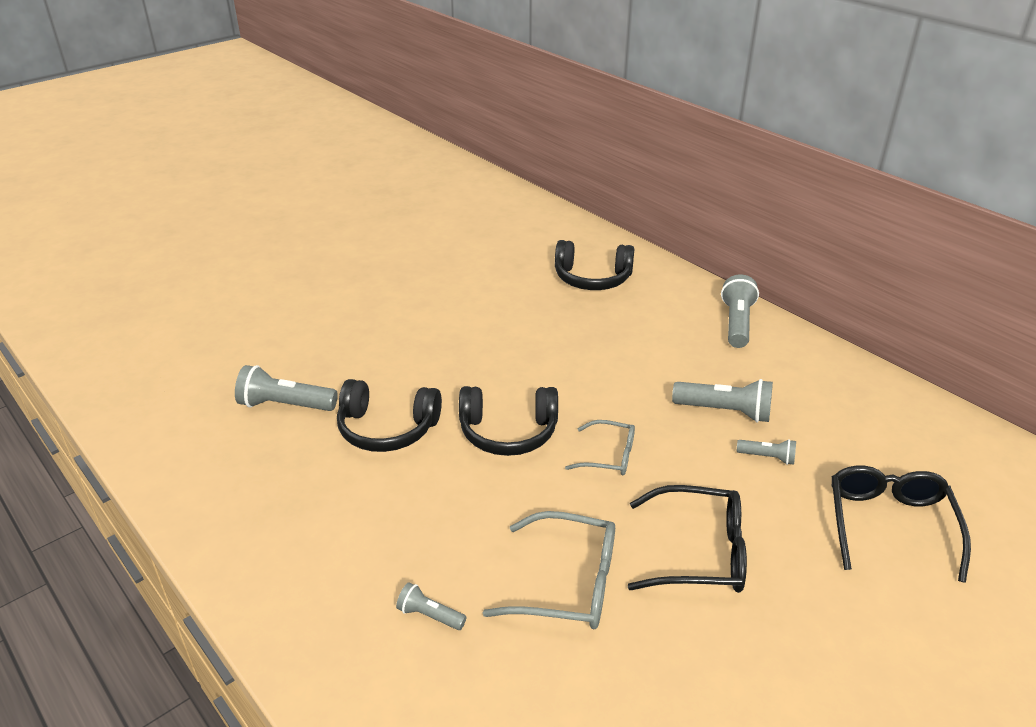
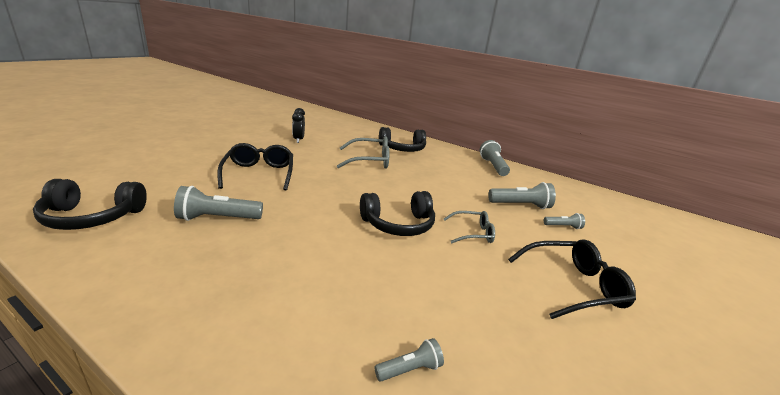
camera: 20 degrees left, 10 degrees down
black headphones [337,379,442,452] -> black headphones moved to [33,179,147,230]
grey flashlight [396,582,466,630] -> grey flashlight turned 150 degrees clockwise [375,338,444,382]
grey glasses [483,511,615,629] -> grey glasses moved to [337,136,390,169]
black glasses [832,466,971,583] -> black glasses moved to [217,143,293,190]
none -> black clock [292,108,305,143]

